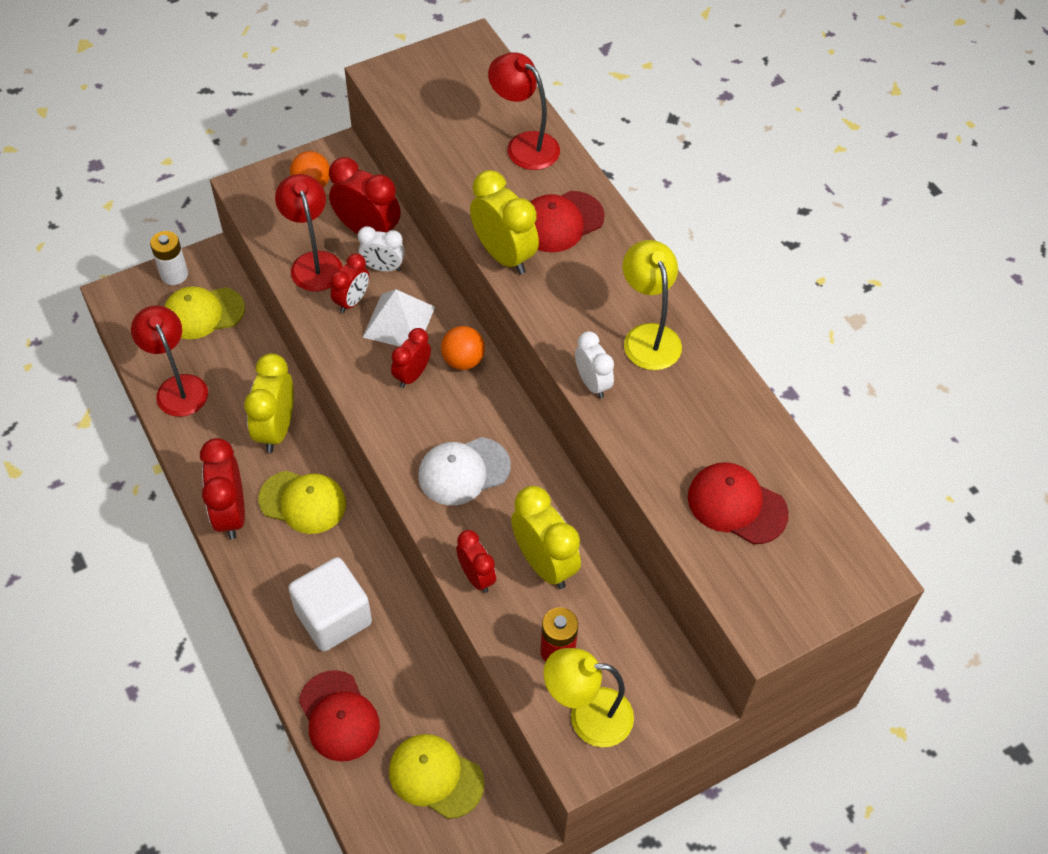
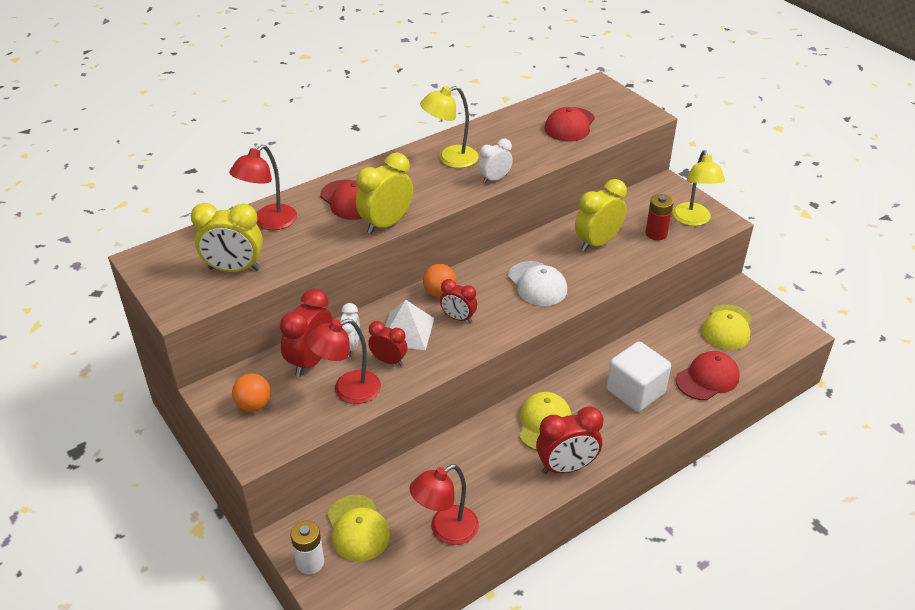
camera: 95 degrees left, 15 degrees down
yellow clock [244,353,294,453] -> yellow clock moved to [191,203,263,272]
red clock [456,530,496,593] -> none

